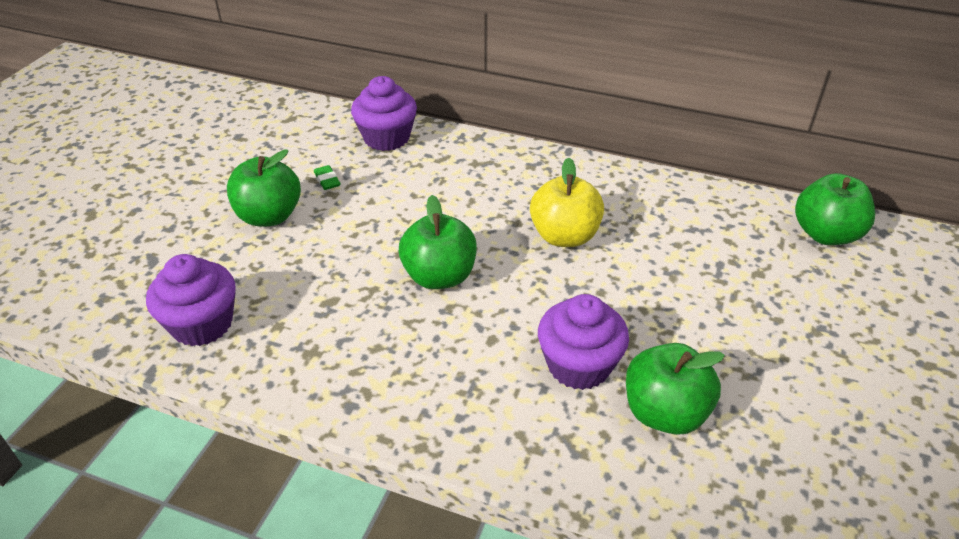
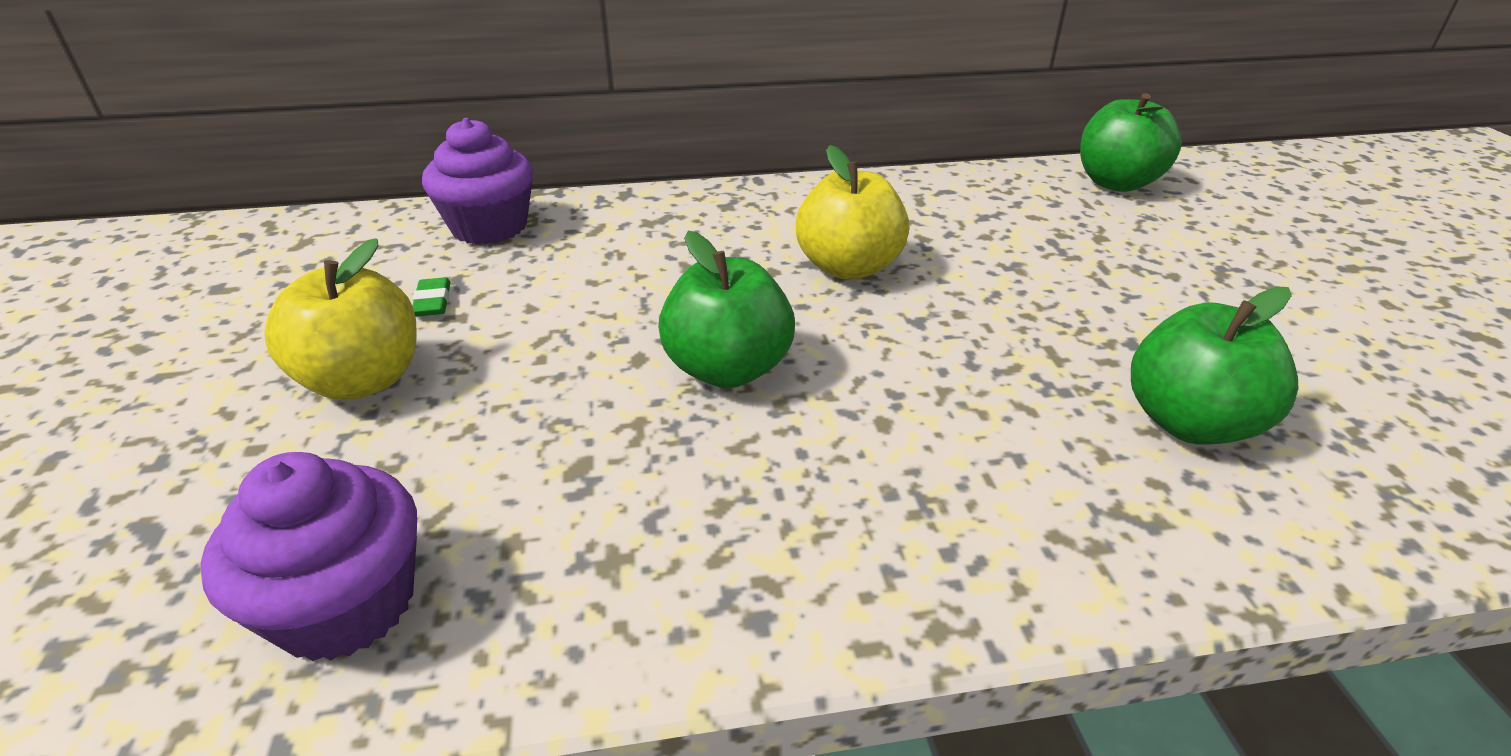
camera: 30 degrees left, 5 degrees down
green apple [227,149,301,227] -> yellow apple [264,238,417,400]
green eraser [314,165,341,190] -> green eraser turned 45 degrees clockwise [412,277,451,317]
purple cupcake [538,294,629,390] -> none

